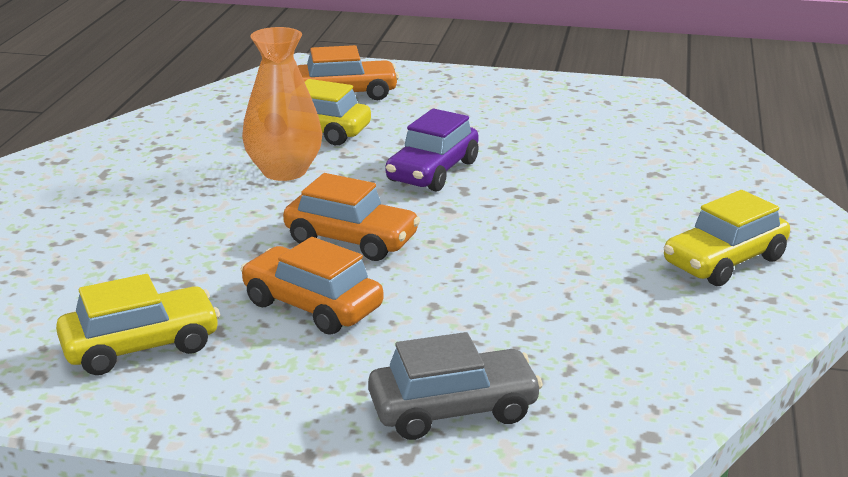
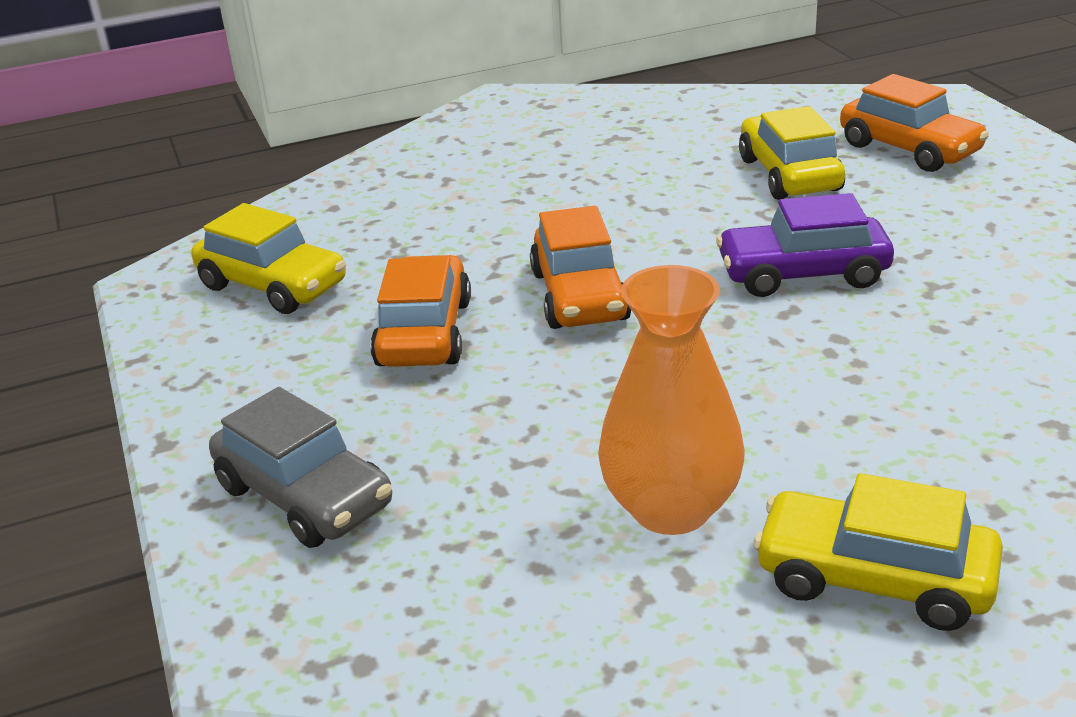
camera: 60 degrees right, 5 degrees up
orange vase [242,27,322,181] -> orange vase moved to [598,265,745,535]

